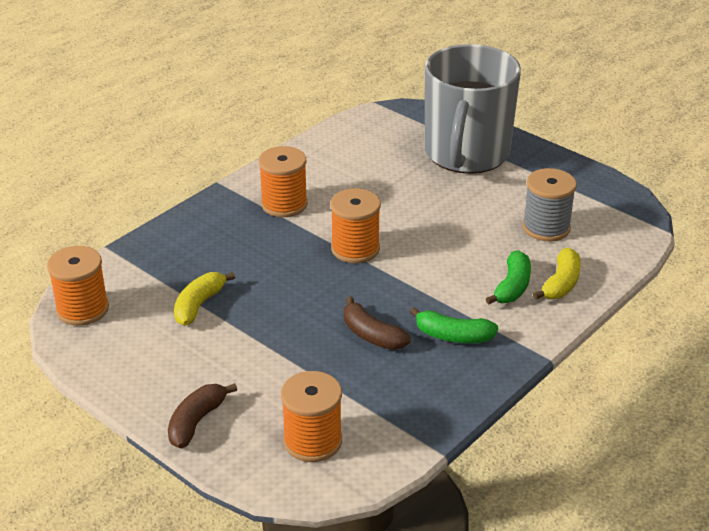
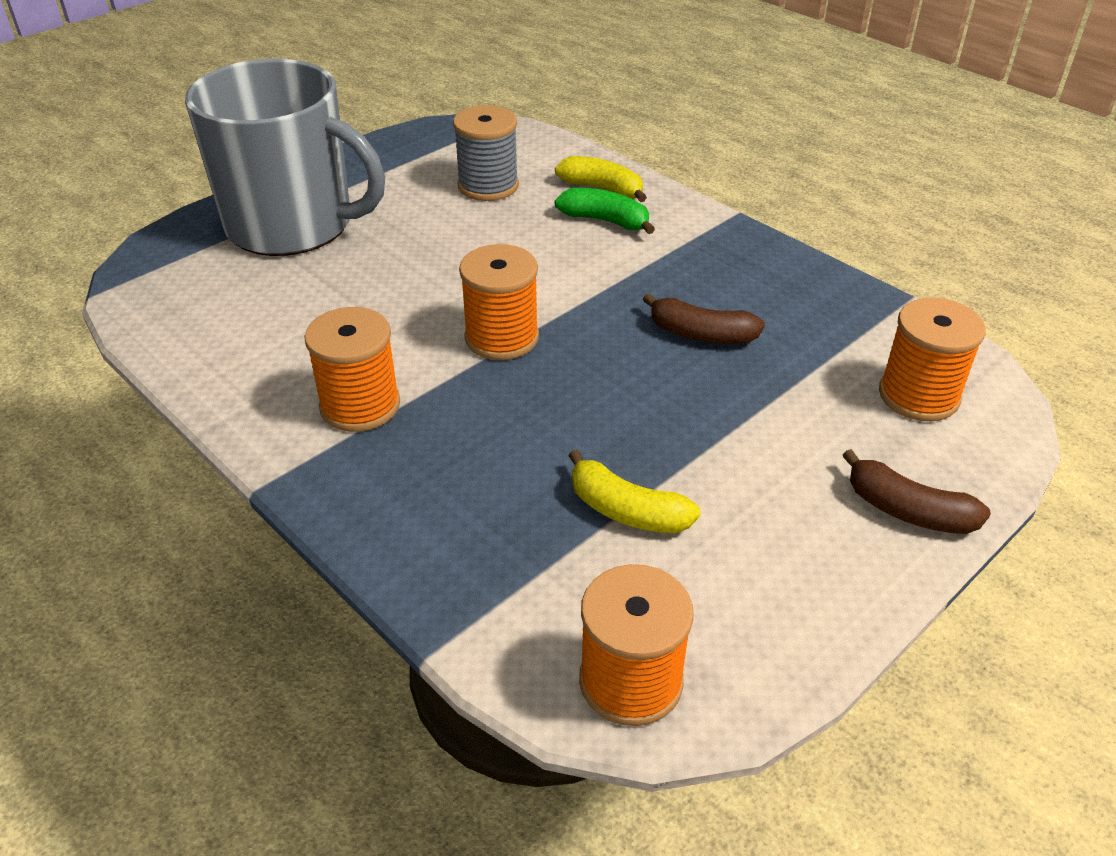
camera: 85 degrees left, 5 degrees up
brown banana [344,296,411,350] -> brown banana turned 60 degrees clockwise [643,293,765,344]
green banana [410,307,498,343] -> none

